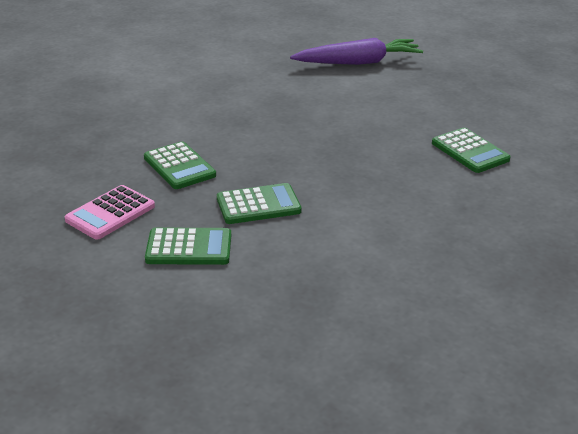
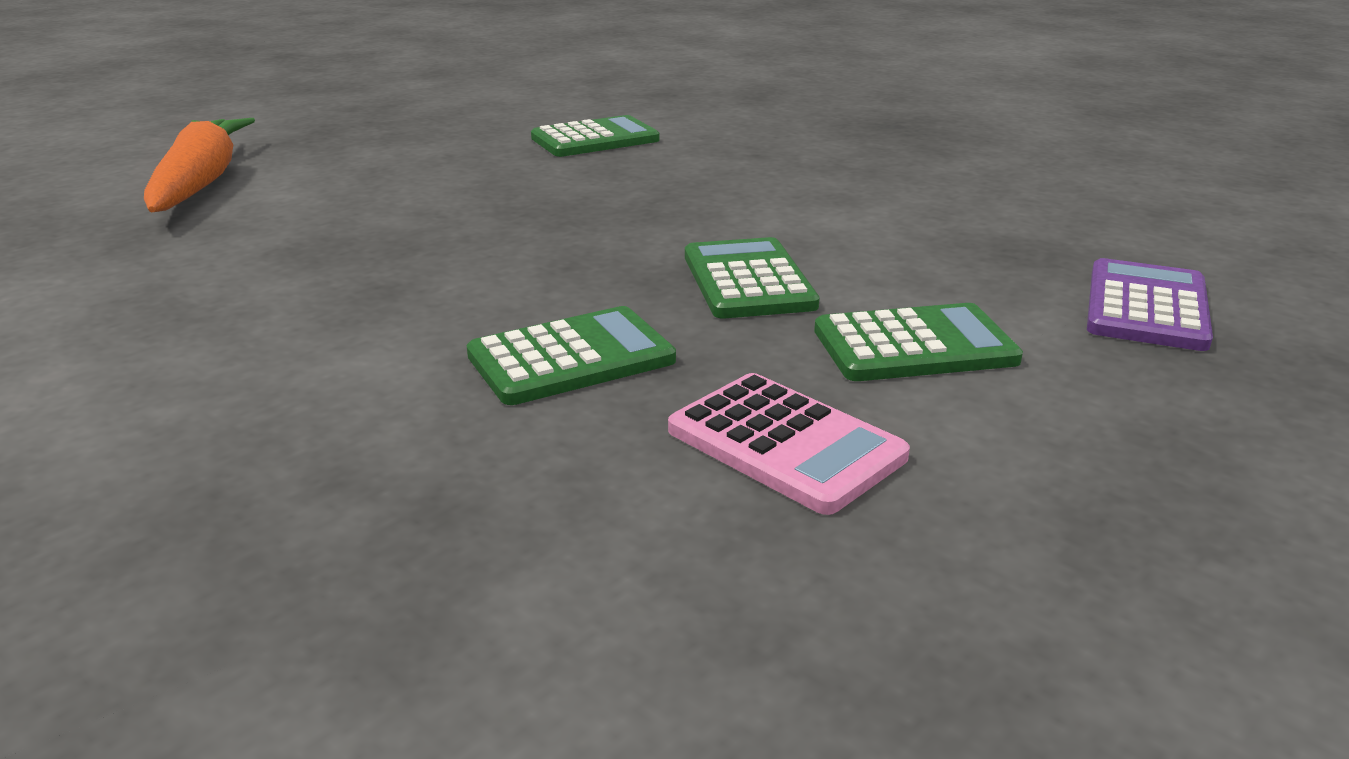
camera: 85 degrees left, 5 degrees down
green calculator [145,227,231,265] -> green calculator turned 75 degrees clockwise [814,303,1023,381]
purple carrot [290,38,423,65] -> orange carrot [144,118,255,212]
none -> purple calculator [1087,258,1213,351]

